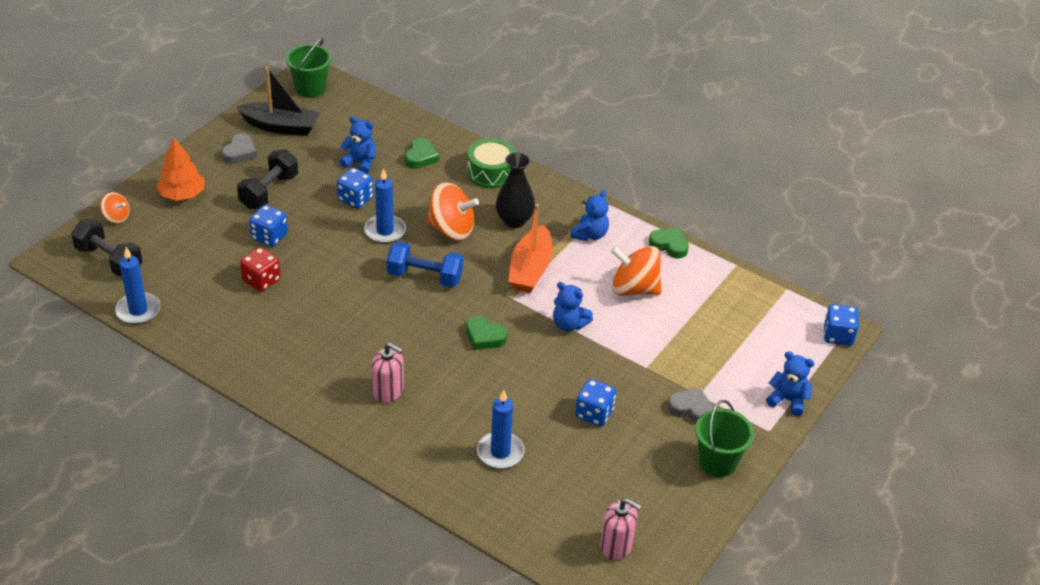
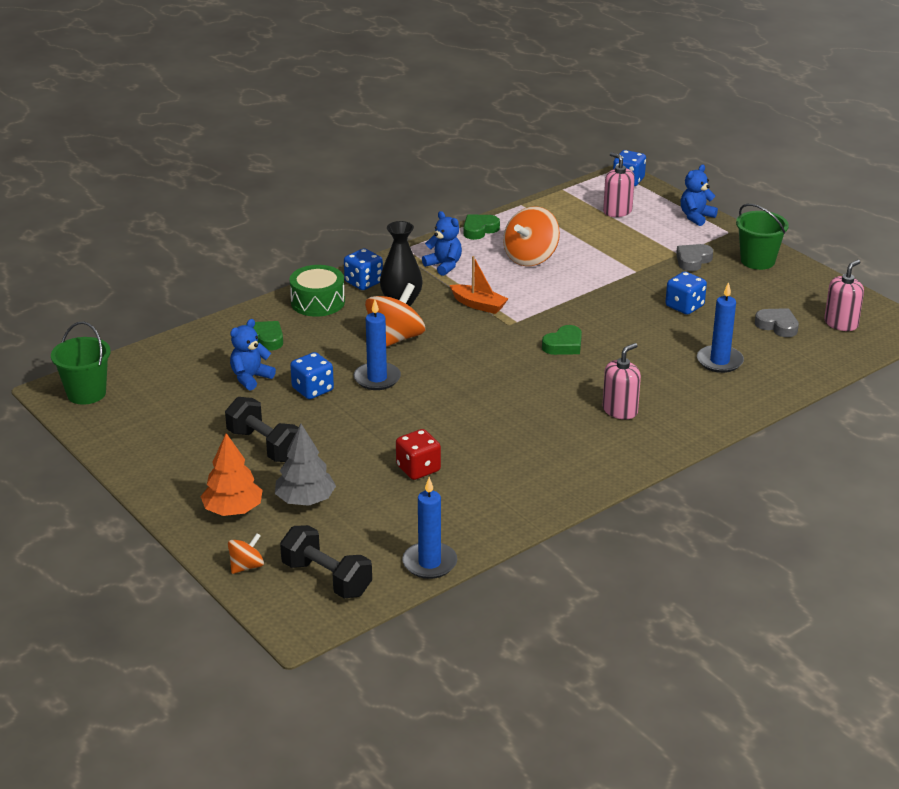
camera: 70 degrees left, 10 degrees down
black dumbbell [71,219,142,276] -> black dumbbell turned 75 degrees clockwise [280,525,372,598]
grey heart [222,133,257,164] -> grey heart moved to [755,308,799,337]
black boat [236,67,320,136] -> none
blue dice [249,205,288,247] -> blue dice moved to [344,248,383,290]
blue dumbbell [387,241,463,287] -> none
orange boat [508,204,553,293] -> orange boat [450,256,508,314], size x0.67
blue teddy bear [553,282,593,331] -> none
none -> grey tree [275,424,336,506]
none -> pink soap dispenser [603,152,635,217]

